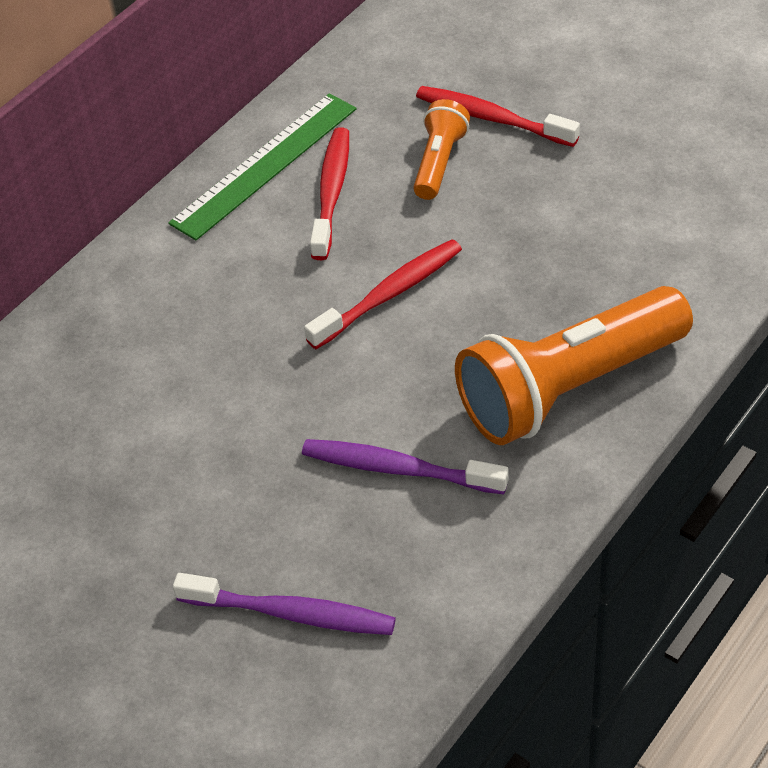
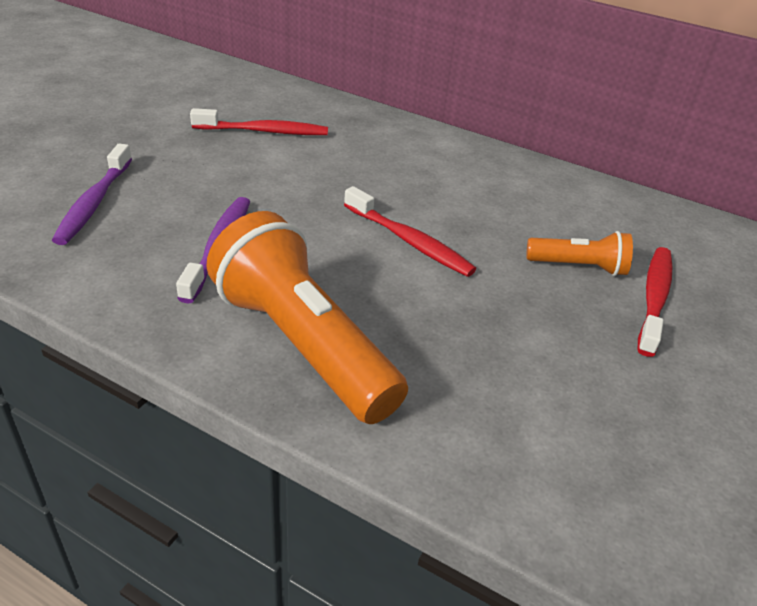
camera: 75 degrees right, 10 degrees down
green ruler [168,94,357,240] -> none
red toothbrush [310,127,349,260] -> red toothbrush moved to [190,108,328,135]

